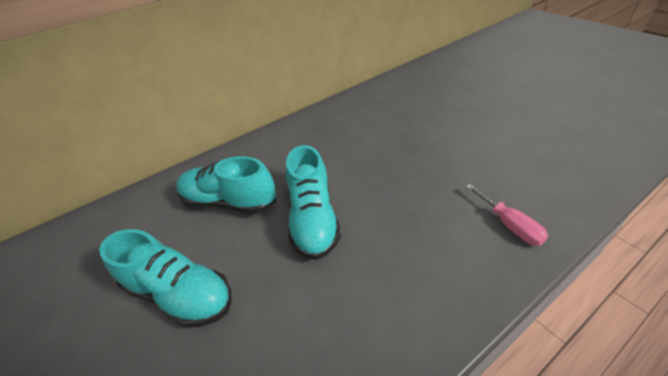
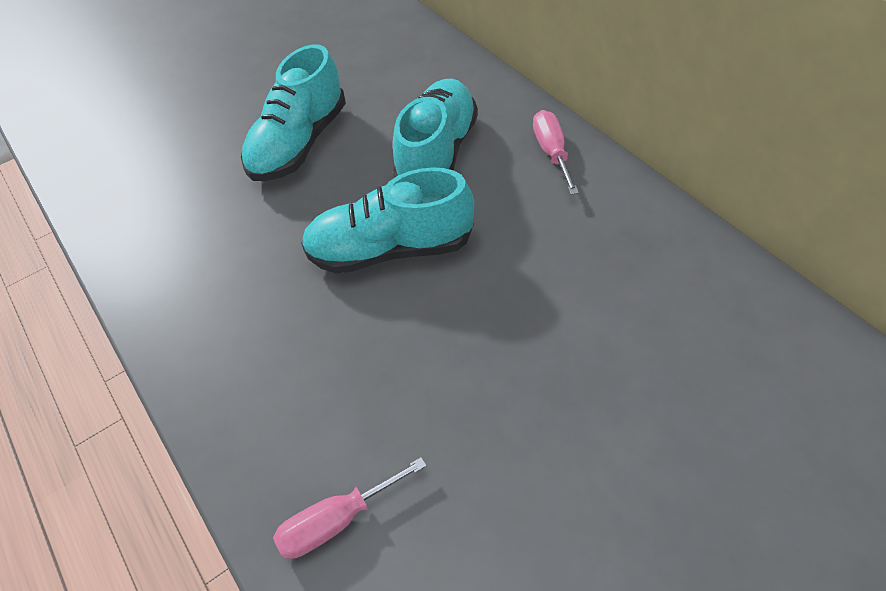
camera: 90 degrees right, 10 degrees up
none -> pink screwdriver [533,110,579,195]

